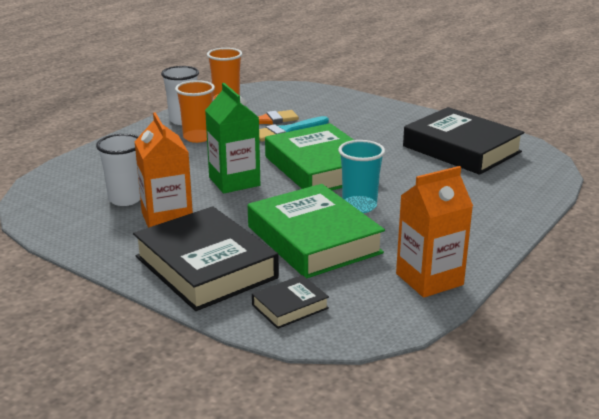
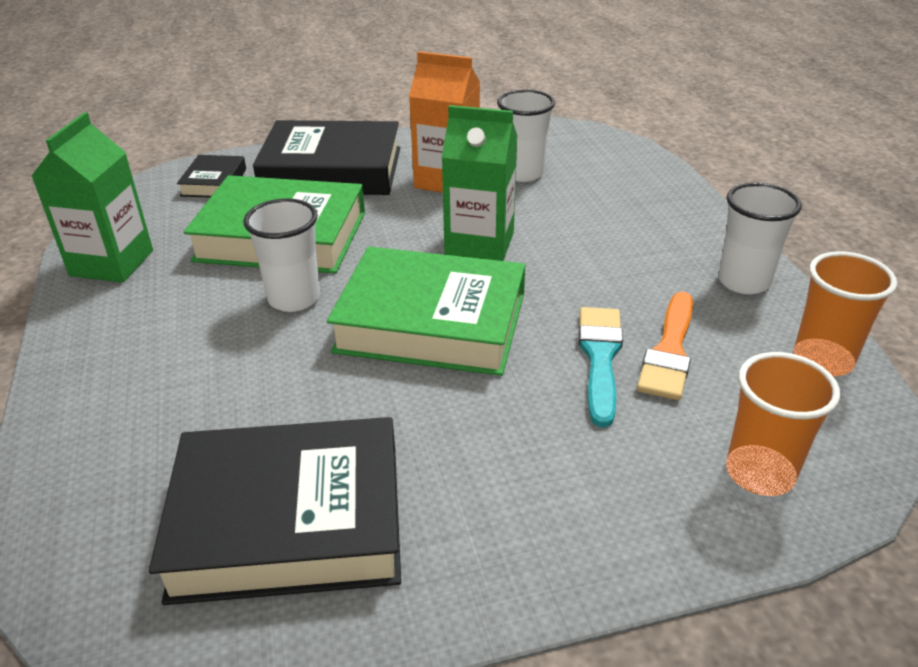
camera: 130 degrees right, 10 degrees up
orange cup [175,80,215,143] -> orange cup moved to [726,352,840,496]
turquoise cup [338,140,385,213] -> white cup [243,198,320,312]
orange carton [396,166,473,298] -> green carton [31,112,153,283]

